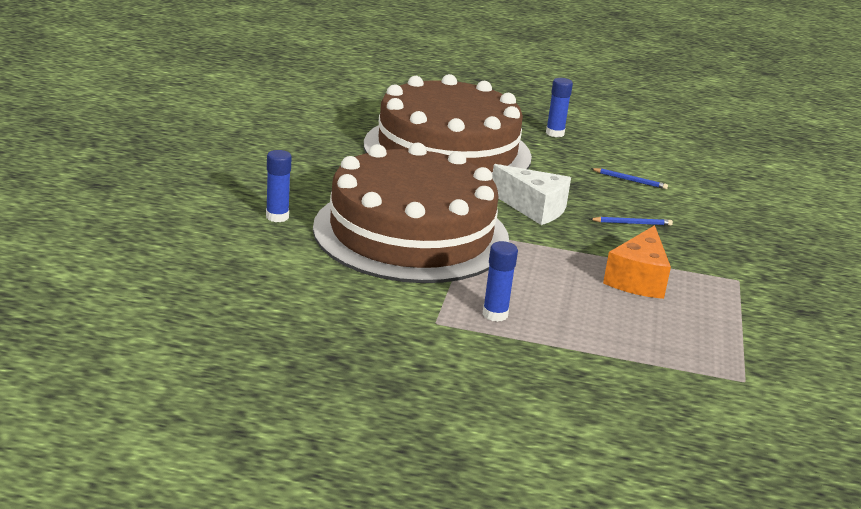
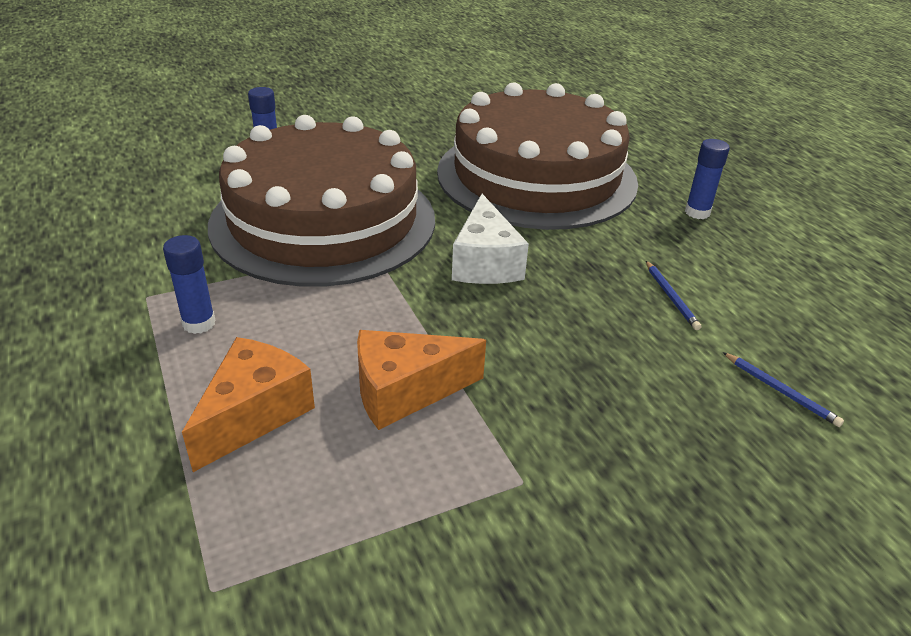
camera: 55 degrees right, 10 degrees up
blue pencil [590,217,673,226] -> blue pencil moved to [722,352,844,427]
none -> orange cheese [182,337,315,472]

